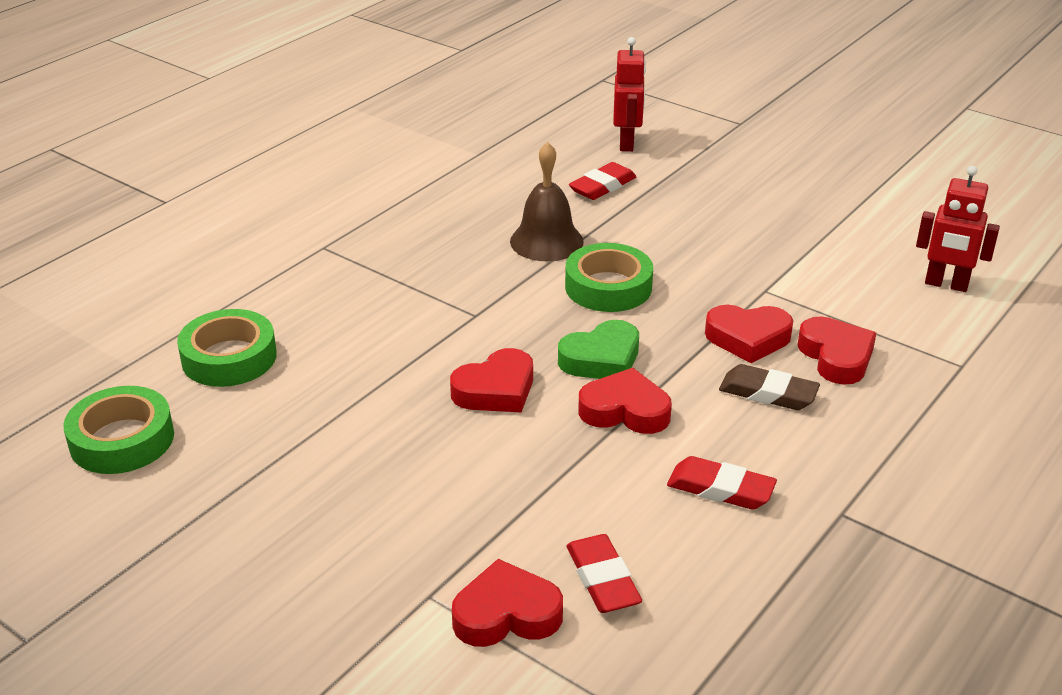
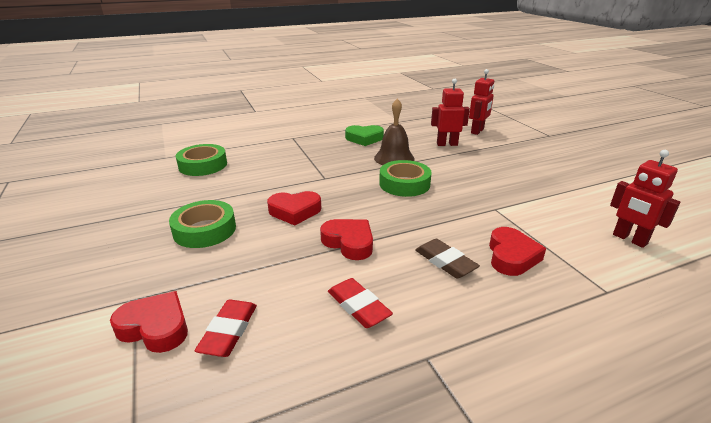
camera: 30 degrees right, 5 degrees down
green tape [63,386,174,474] -> green tape moved to [169,200,236,248]
green heart [558,320,639,379] -> green heart moved to [345,125,384,146]
red eraser [569,162,636,200] -> red robot [431,79,470,146]
red heart [705,305,793,363] -> none

